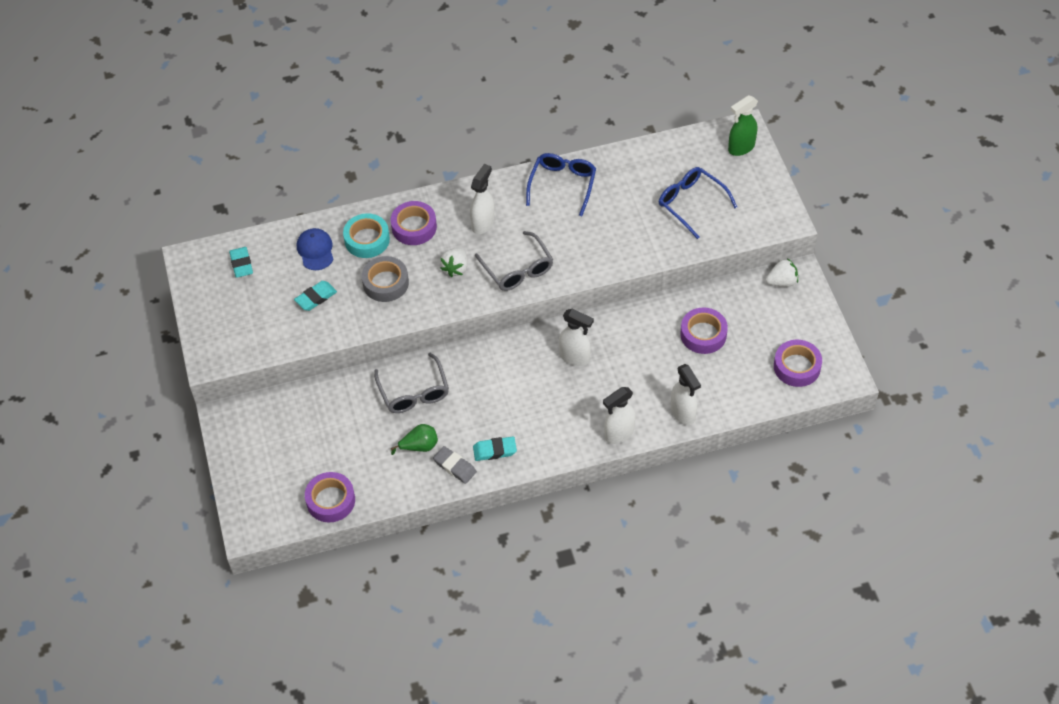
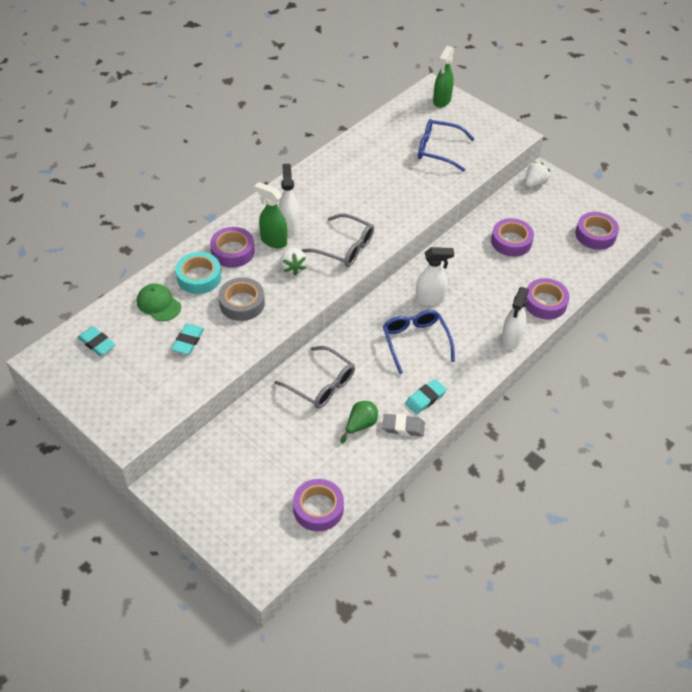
camera: 35 degrees left, 5 degrees down
blue cap [297,228,334,270] -> green cap [137,283,181,321]
blue glasses [526,153,596,216] -> blue glasses moved to [383,310,455,374]
white spray bottle [671,364,701,425] -> purple tape [525,278,570,320]
none -> green spray bottle [254,182,287,248]

